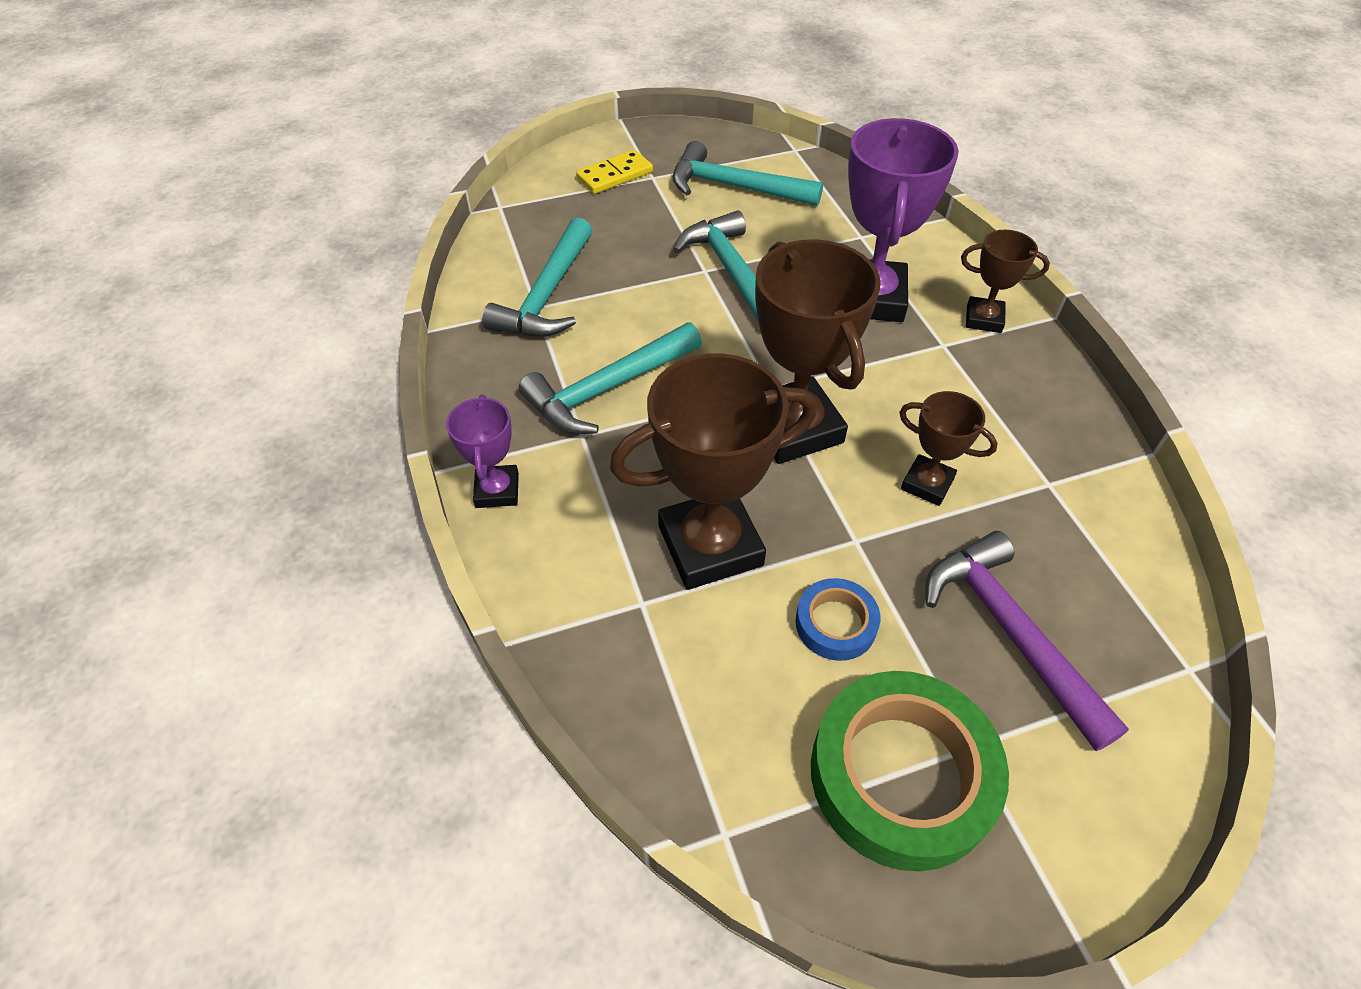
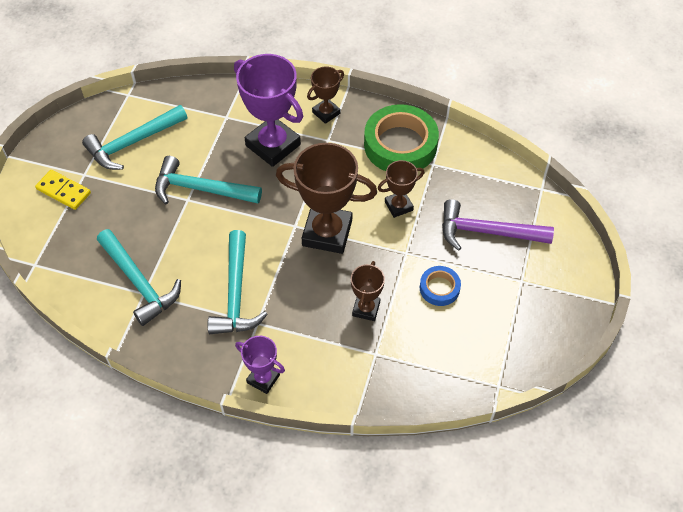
camera: 55 degrees left, 5 degrees up
yellow domino [576,150,653,194] -> yellow domino turned 60 degrees counterclockwise [35,170,91,210]
brown trophy [610,353,816,590] -> brown trophy [351,261,385,321], size x0.53
green tape [811,671,1009,871] -> green tape moved to [364,104,439,171]

